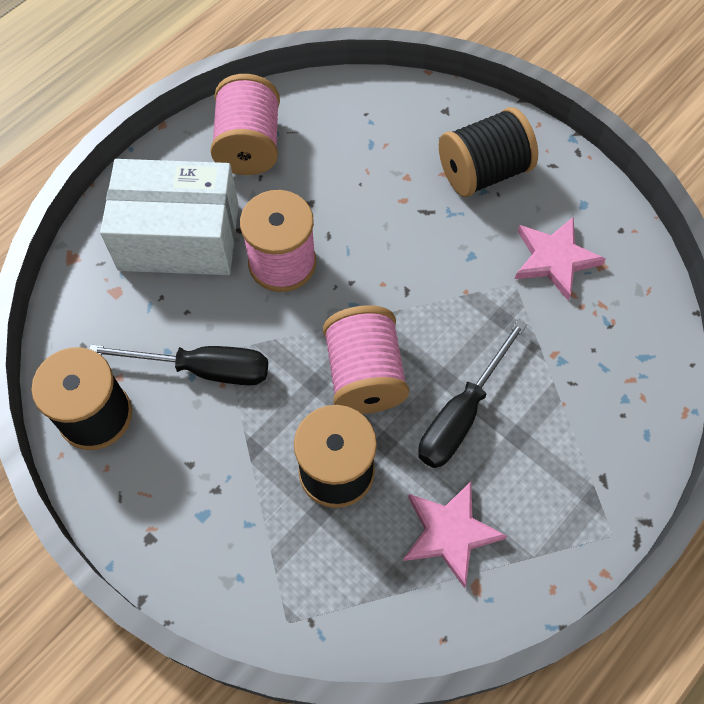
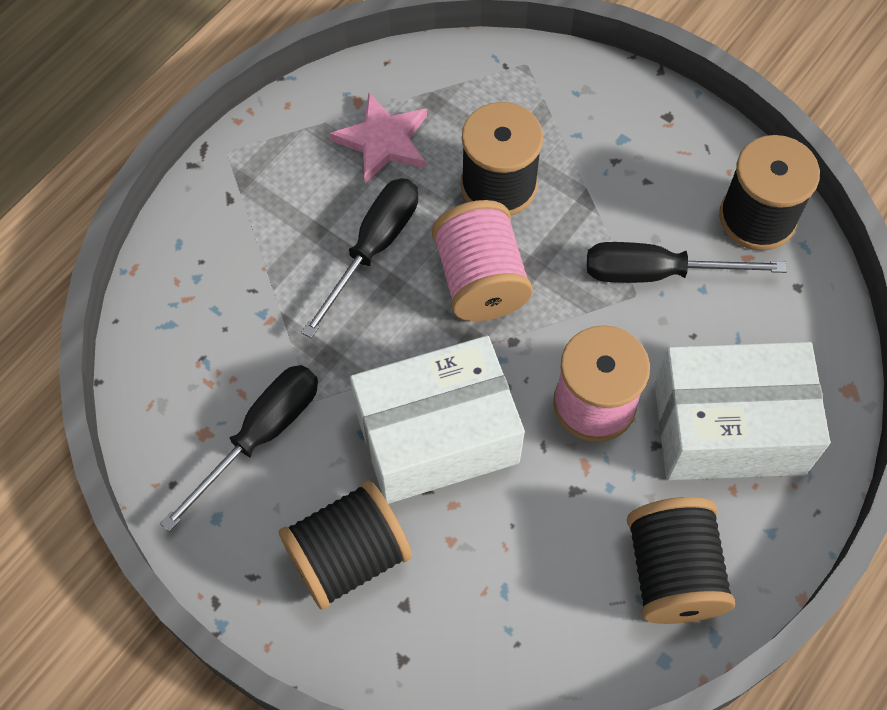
camera: 175 degrees right, 0 degrees up
pink spool [210,74,280,175] -> black spool [627,497,735,624]
pink star [515,217,606,300] -> black screwdriver [160,365,318,532]
none -> white box [350,335,525,504]

